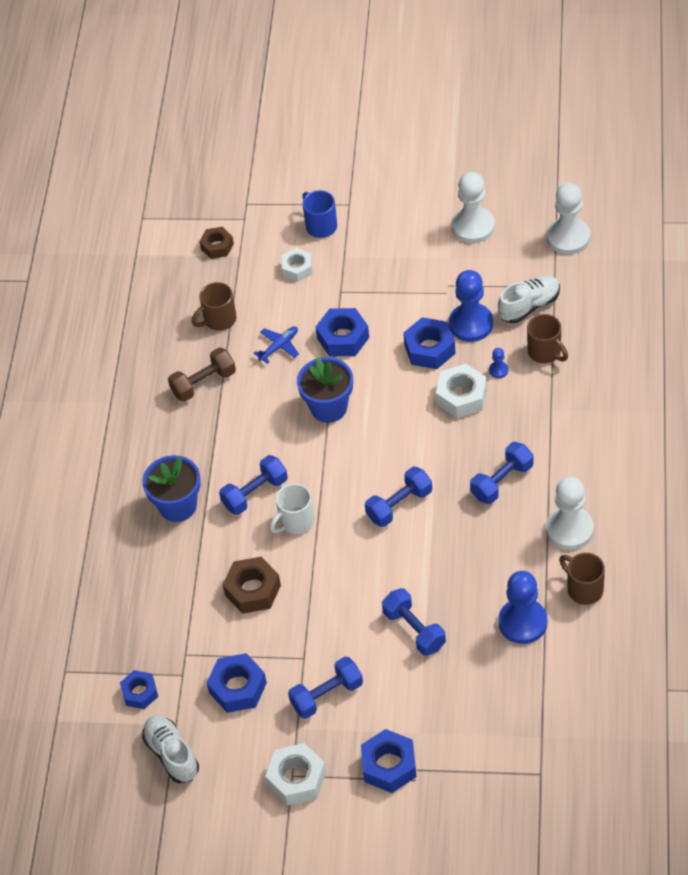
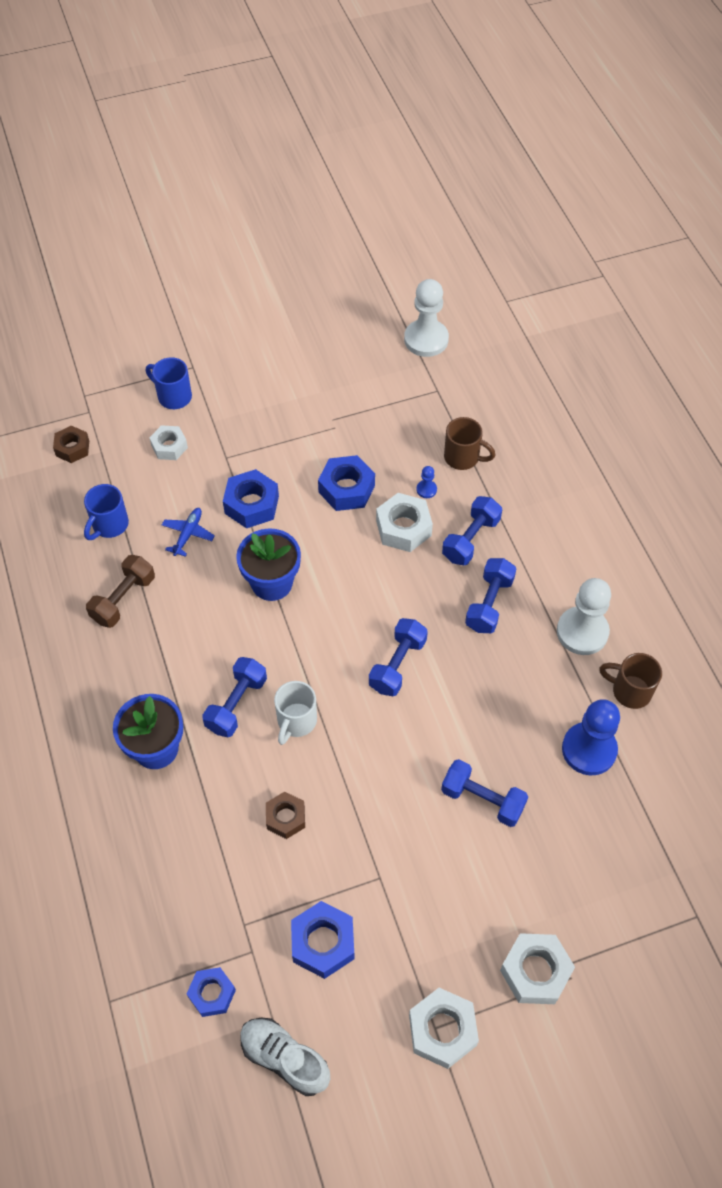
camera: 30 degrees left, 5 degrees up
brown mug [192,282,236,331] -> blue mug [84,484,129,540]
brown nut [223,557,281,614] -> brown nut [266,792,305,839], size x0.66
blue dumbbell [288,657,363,719] -> blue dumbbell moved to [442,496,502,565]
blue nut [361,729,417,793] -> white nut [500,933,575,1004]
blue pawn [449,270,493,342] -> none
white pawn [452,172,495,243] -> none
white shoe [498,275,560,323] -> none

